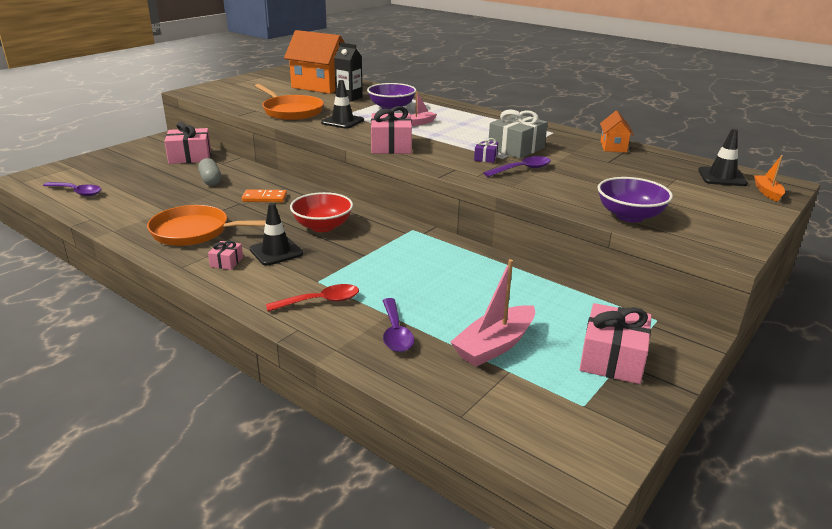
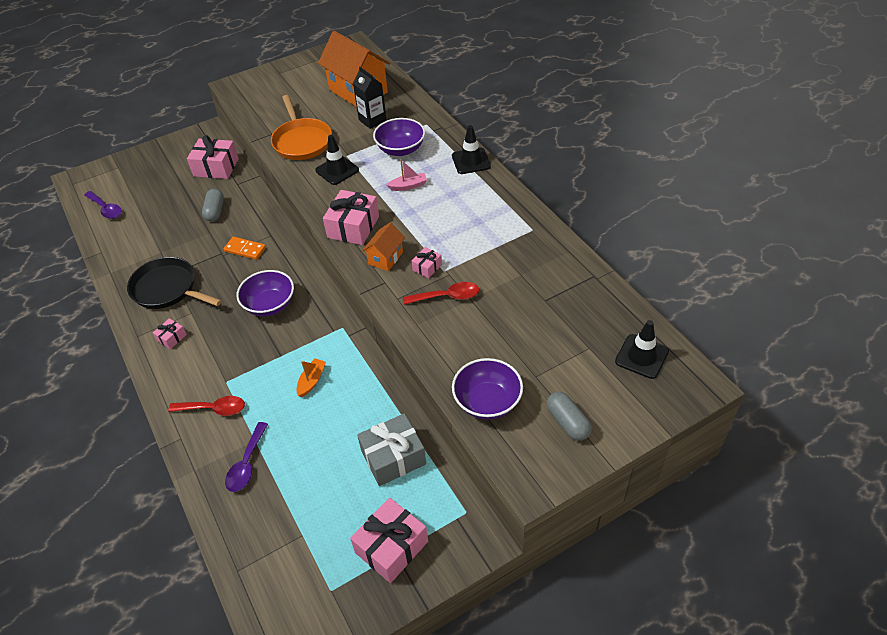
camera: 25 degrees right, 20 degrees up
orange pan [147,205,266,246] -> black pan [127,257,222,309]
black traffic cone [250,203,303,266] -> black traffic cone moved to [452,125,491,174]
red bowl [290,192,353,232] -> purple bowl [237,270,294,316]
pink boat [450,259,535,367] -> none
purple gift [474,138,498,163] -> pink gift [412,247,442,278]
purple spoon [483,156,551,177] -> red spoon [403,282,479,305]
grey gift [489,110,548,159] -> grey gift moved to [357,413,426,486]
orange house [600,111,634,153] -> orange house moved to [362,223,405,271]
orange boat [754,155,785,202] -> orange boat moved to [297,359,326,397]
none -> grey capsule [546,392,592,441]

